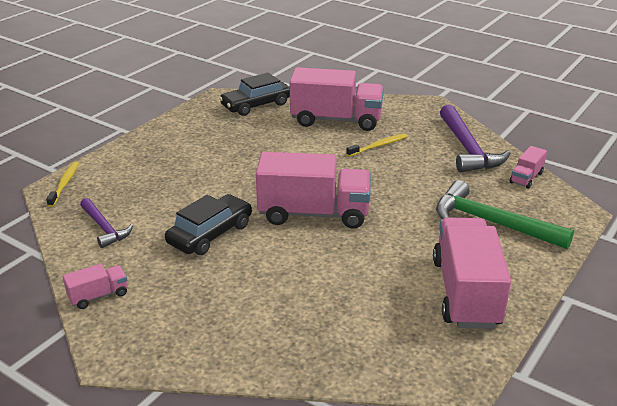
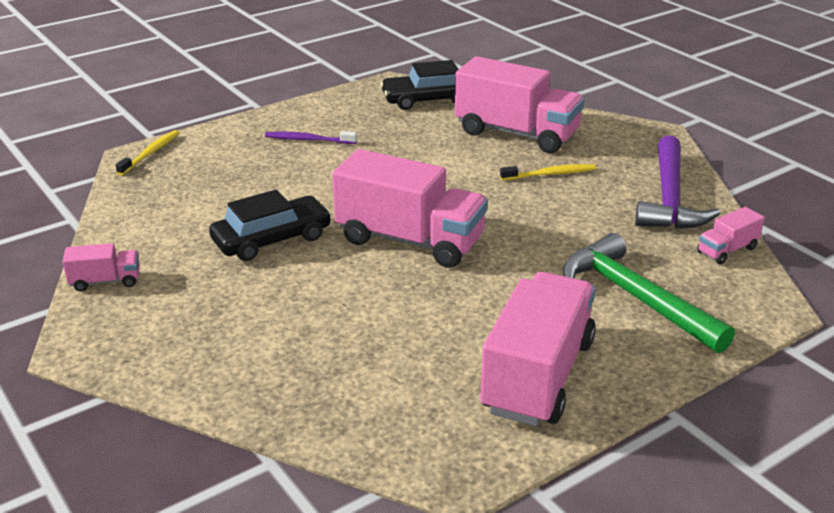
camera: 20 degrees right, 0 degrees up
purple hammer [80,198,133,248] -> none
none -> purple toothbrush [265,131,357,144]

